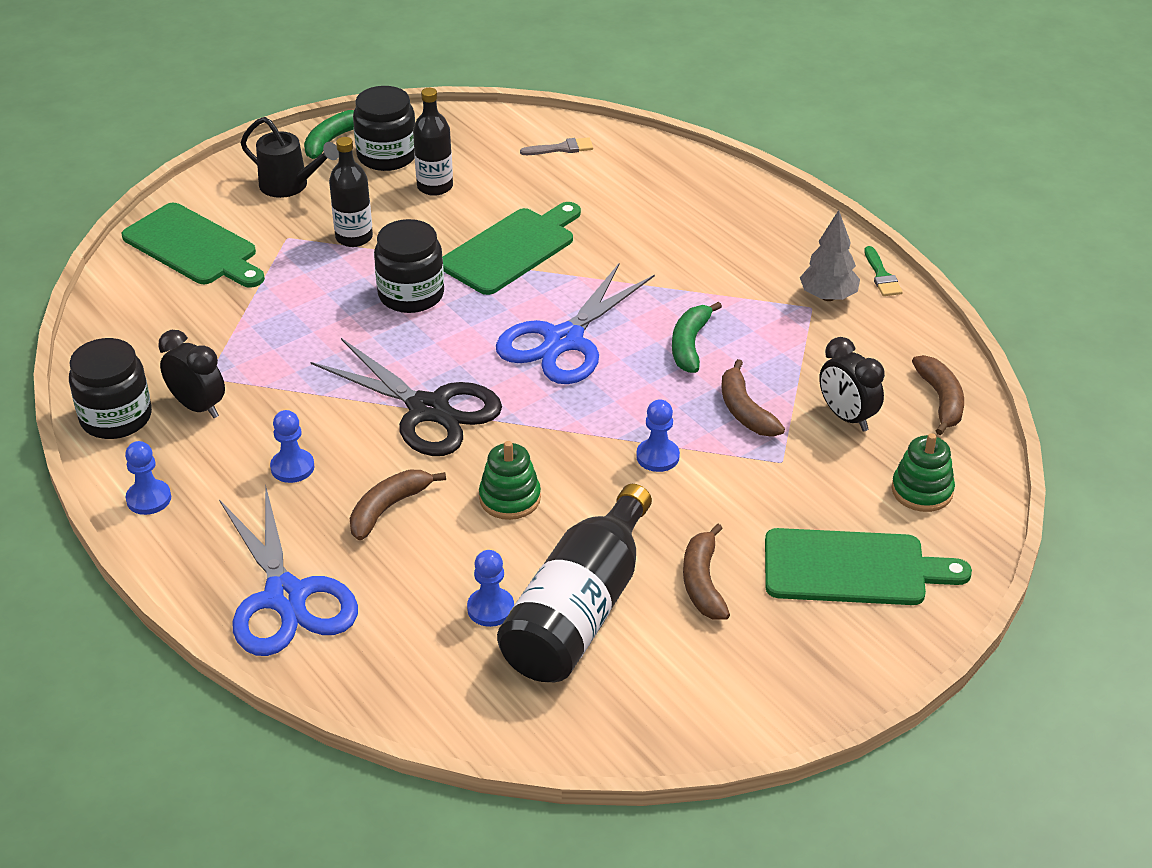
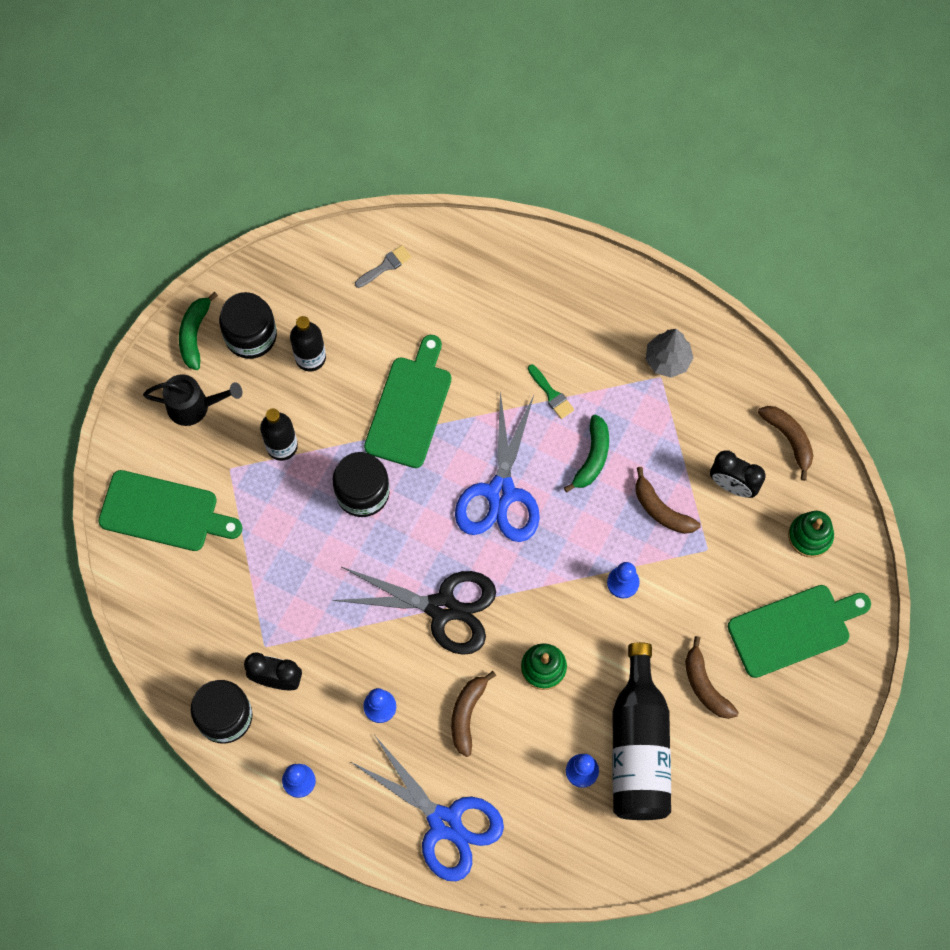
camera: 25 degrees left, 30 degrees up
green banana [672,302,722,373] -> green banana turned 150 degrees counterclockwise [564,415,609,492]
green brush [864,246,903,296] -> green brush moved to [528,364,574,419]

